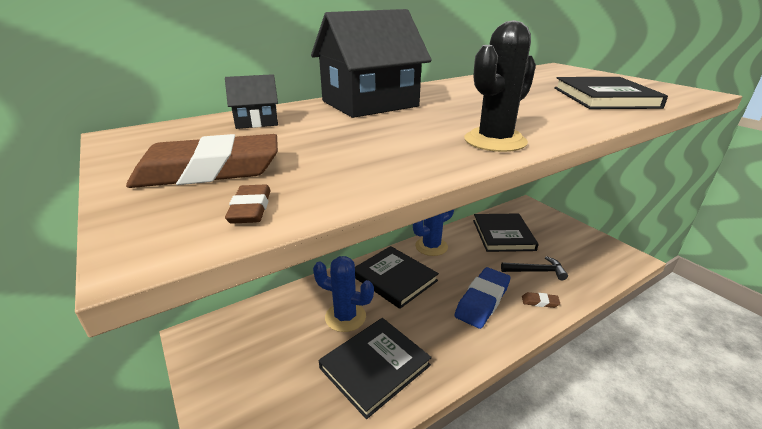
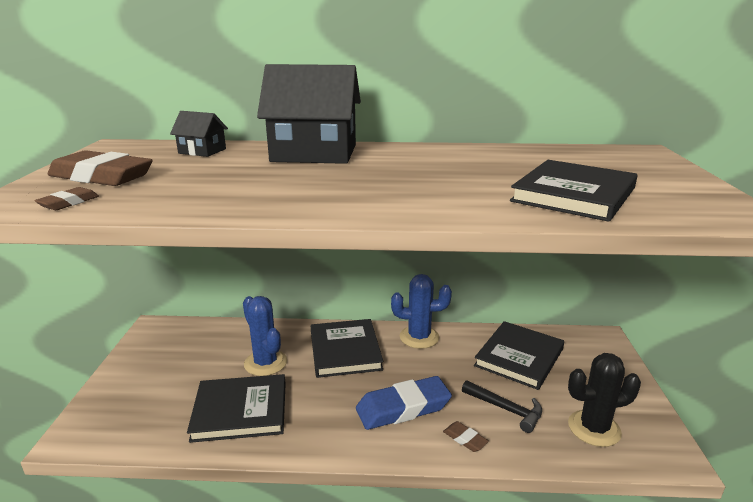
camera: 35 degrees right, 5 degrees down
black cactus [464,20,536,152] -> black cactus moved to [568,353,641,447]

